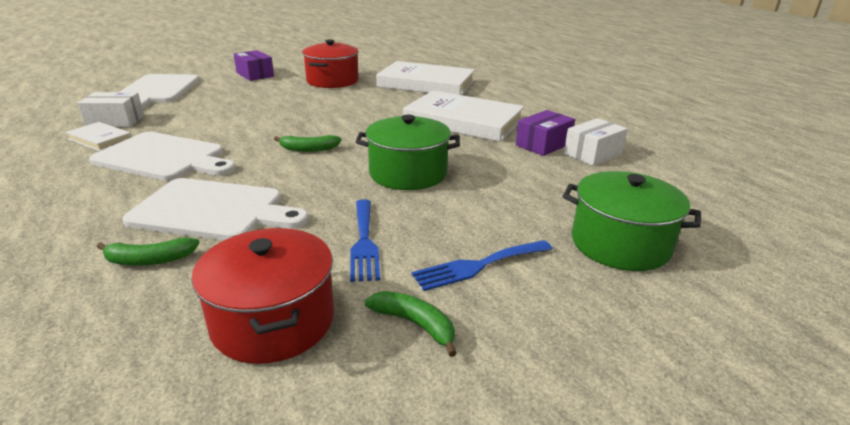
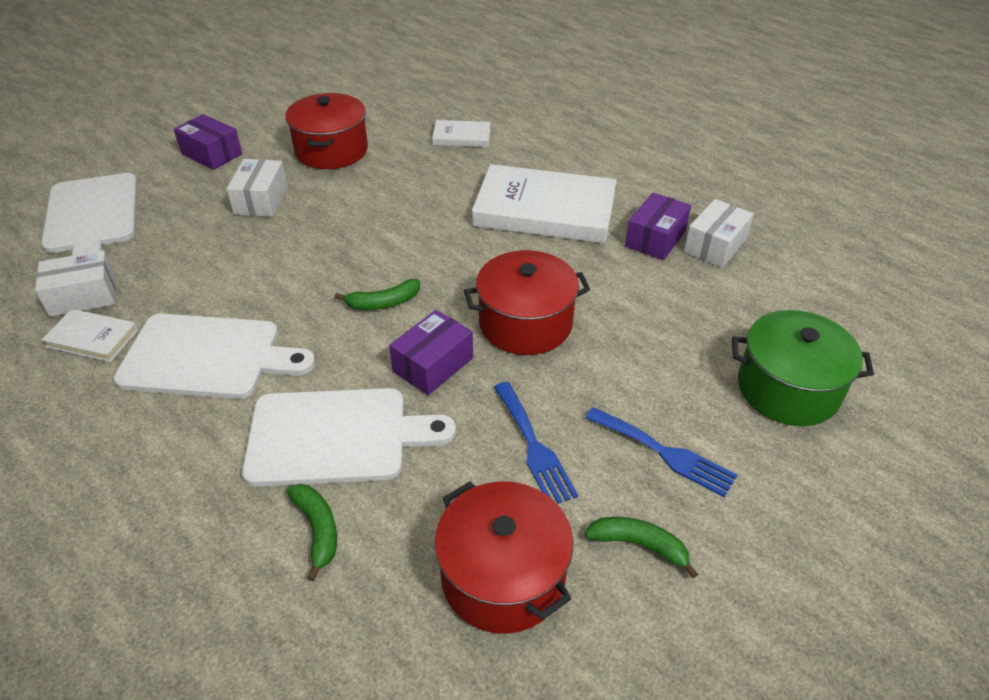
camera: 15 degrees left, 15 degrees up
green banana [97,237,199,266] -> green banana turned 90 degrees counterclockwise [286,484,337,581]
green pot [355,115,460,190] -> red pot [464,250,590,355]
white book [376,61,475,95] -> white book [432,120,491,147], size x0.47
blue fork [412,240,553,291] -> blue fork turned 105 degrees counterclockwise [585,407,737,498]
none -> white box [227,159,287,217]
none -> purple box [389,310,473,395]

